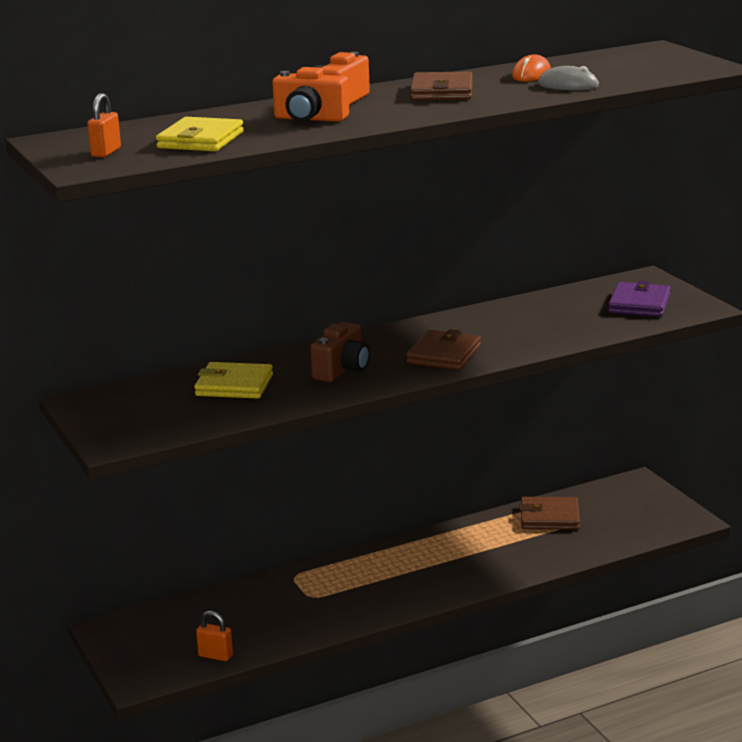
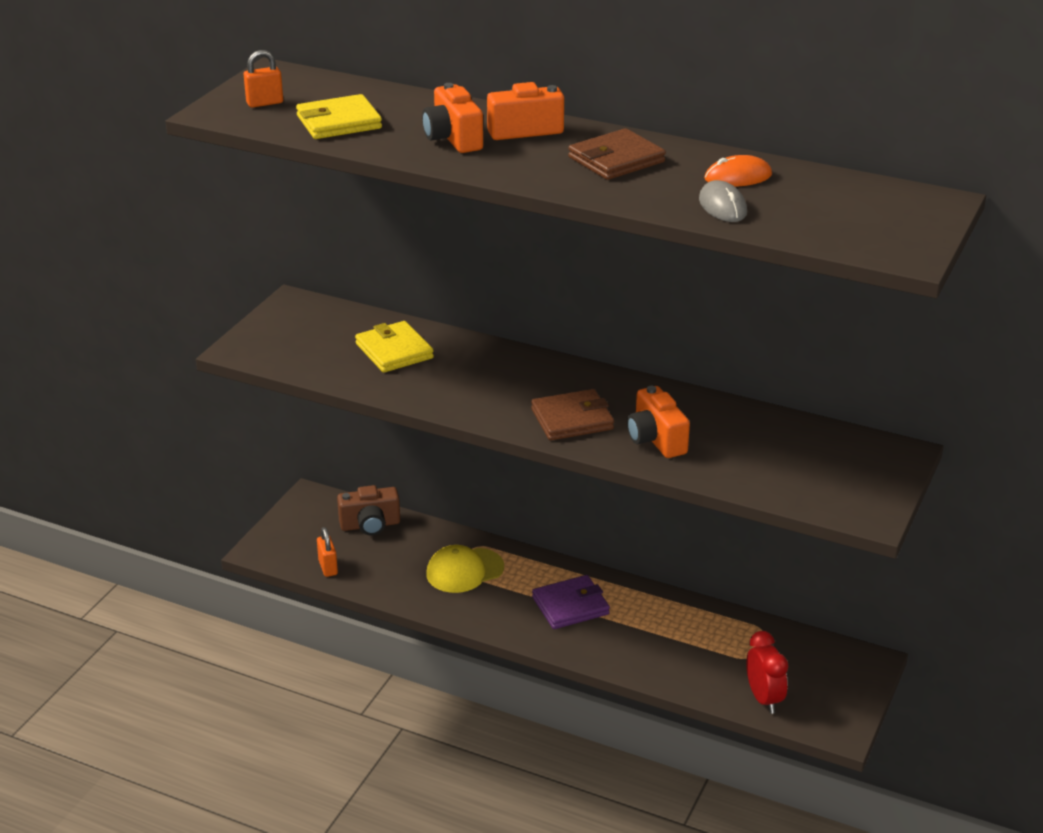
camera: 50 degrees right, 10 degrees up
brown camera [310,322,370,383] -> brown camera moved to [337,485,400,535]
brown wallet [519,497,580,530] -> none
purple wallet [608,281,670,317] -> purple wallet moved to [532,575,610,629]
none -> yellow cap [426,545,504,593]
none -> orange camera [627,386,690,458]
none -> red clock [746,631,789,714]

